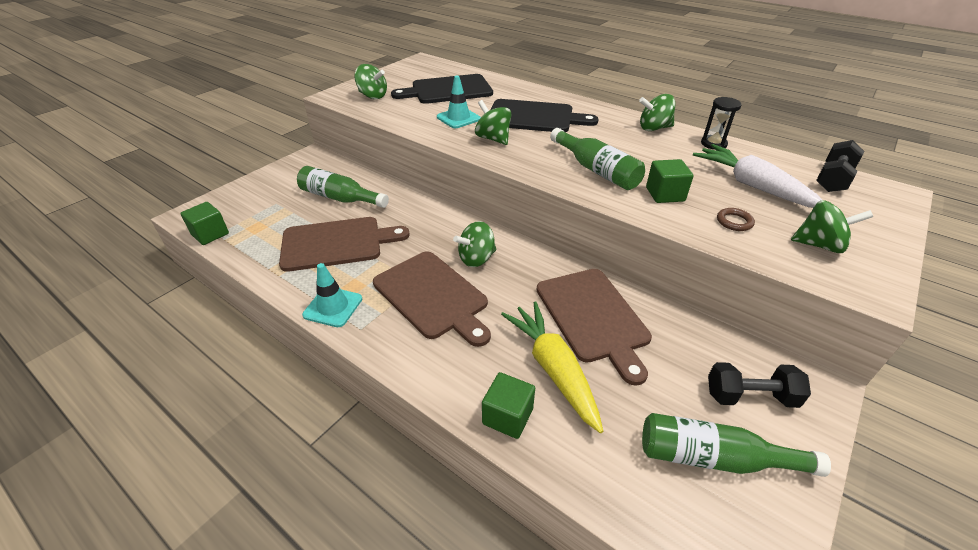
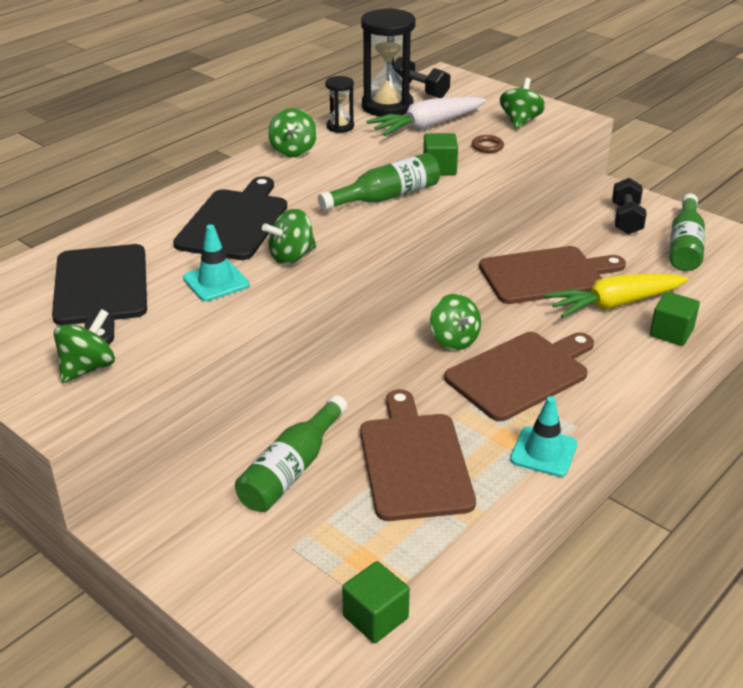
camera: 85 degrees left, 5 degrees down
none -> black hourglass [361,8,416,117]

